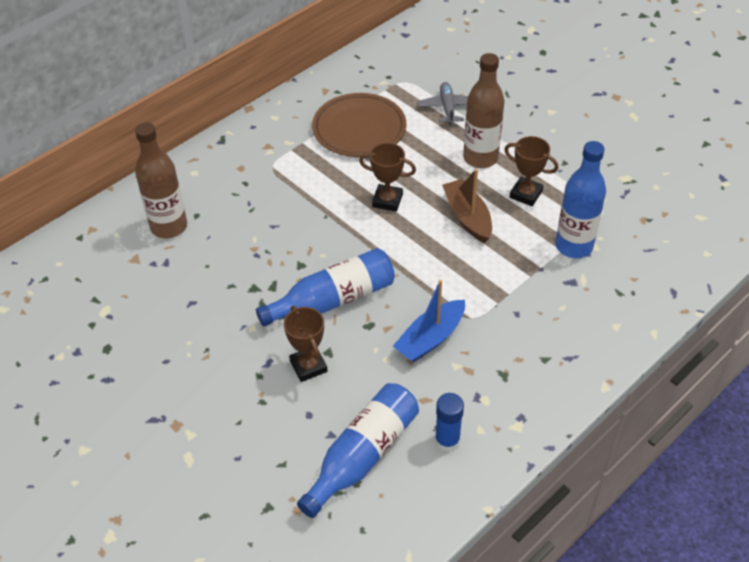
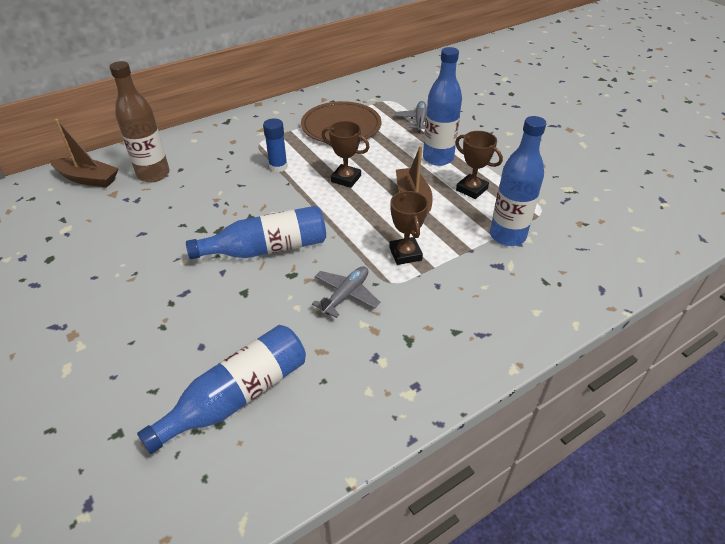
camera: 10 degrees right, 5 degrees down
brown trophy [284,306,328,382] -> brown trophy moved to [389,191,428,265]
blue boat [393,280,465,362] -> grey plane [312,266,380,318]
blue glue stick [435,393,464,452] -> blue glue stick moved to [263,118,288,172]
brown bottle [463,53,505,168] -> blue bottle [423,47,462,166]
none -> brown boat [50,119,119,188]

